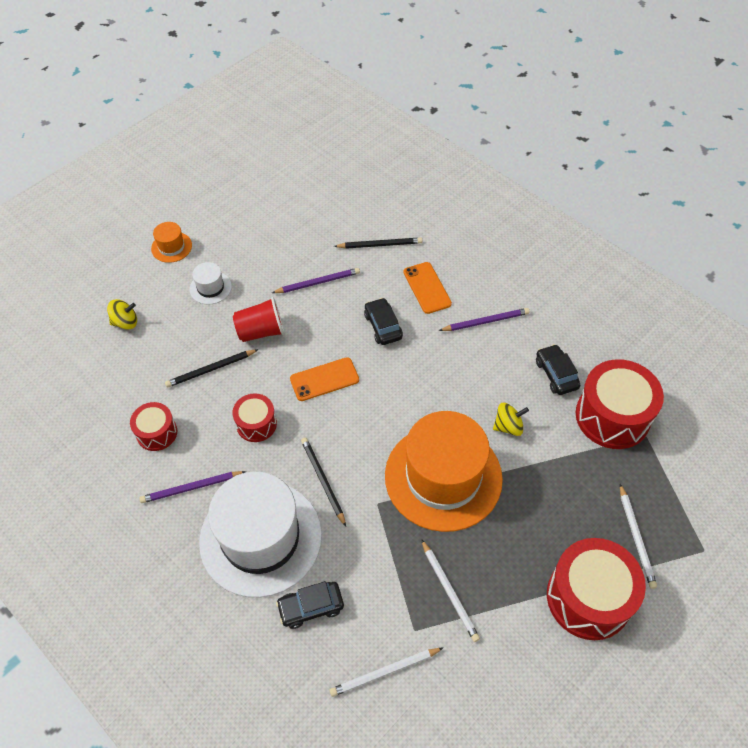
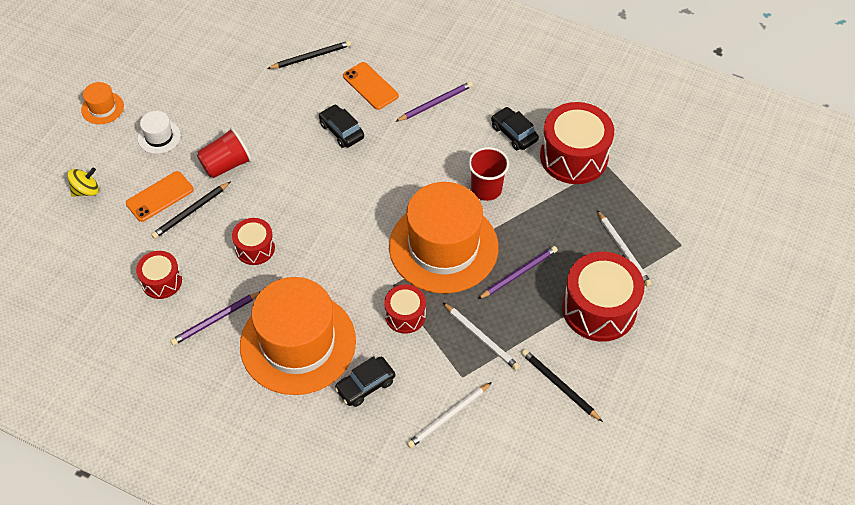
camera: 20 degrees left, 0 degrees up
white hat [199,472,322,598] -> orange hat [240,277,356,395]
purple pencil [272,268,360,293] -> purple pencil moved to [478,246,558,299]
orange phone [290,357,359,401] -> orange phone moved to [126,171,194,222]
black pencil [301,437,346,527] -> black pencil moved to [521,349,603,422]
yellow spinning top [493,403,529,436] -> red cup [468,147,509,201]
none -> red drum [384,284,426,334]

